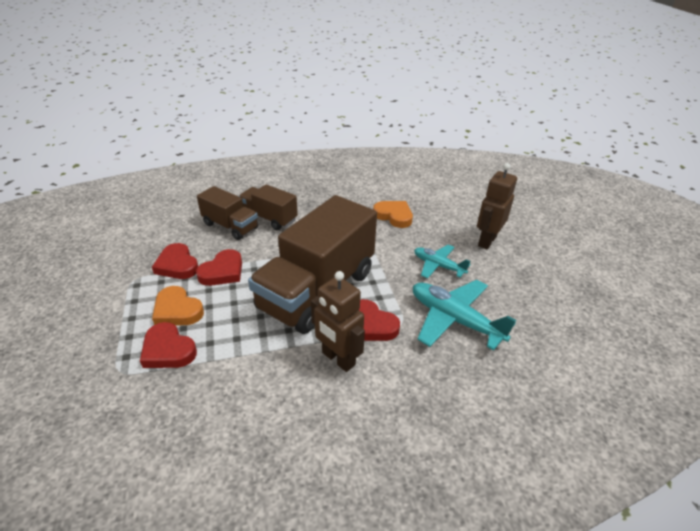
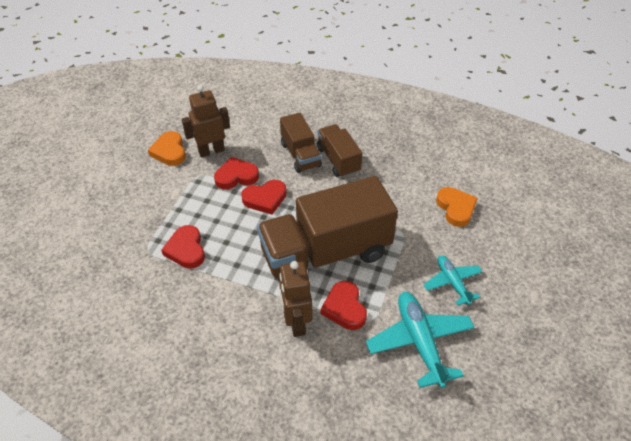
camera: 35 degrees right, 10 degrees up
red heart [152,243,198,279] -> red heart turned 75 degrees clockwise [214,157,259,190]
orange heart [152,286,204,325] -> orange heart moved to [148,131,186,166]
brown robot [477,163,517,249] -> brown robot moved to [182,85,230,157]

